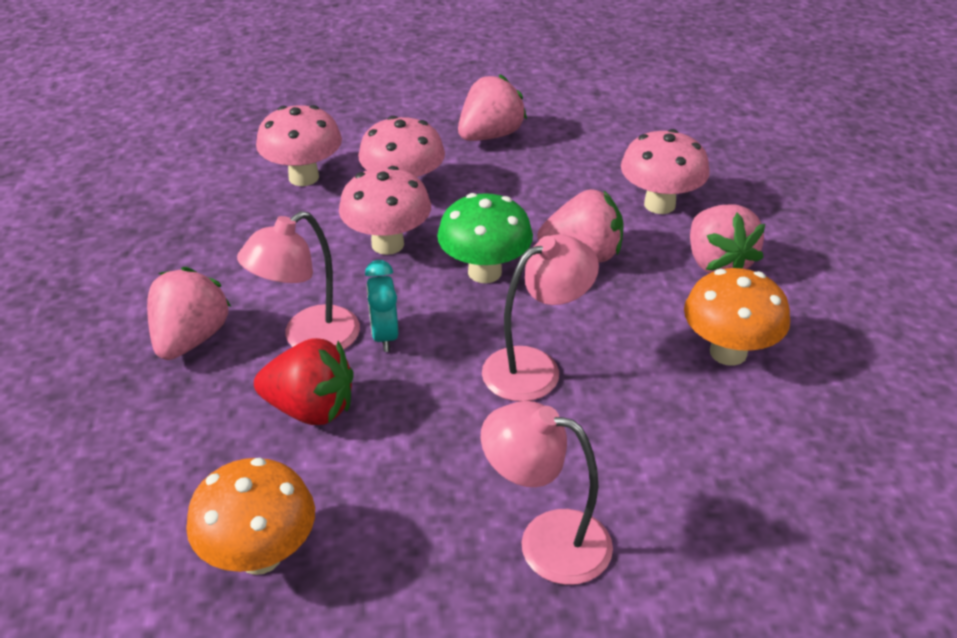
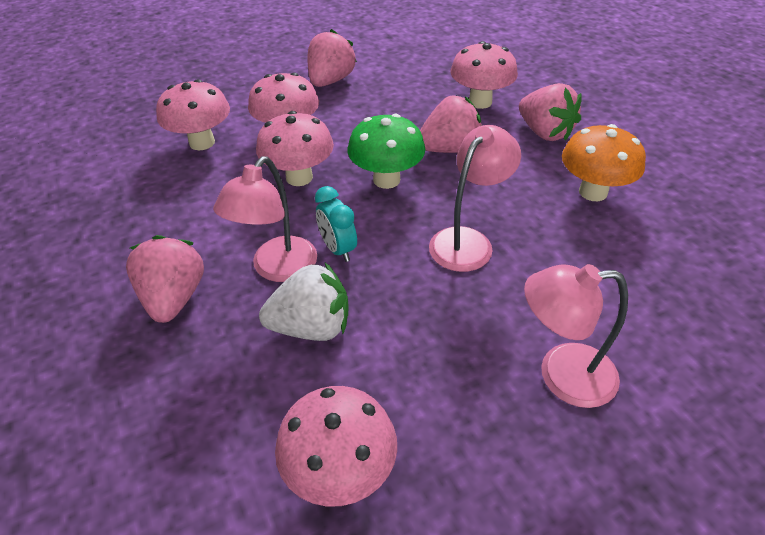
camera: 20 degrees left, 5 degrees up
orange mushroom [186,458,315,575] -> pink mushroom [275,386,397,506]
red strawberry [254,338,354,425] -> white strawberry [259,263,349,341]

